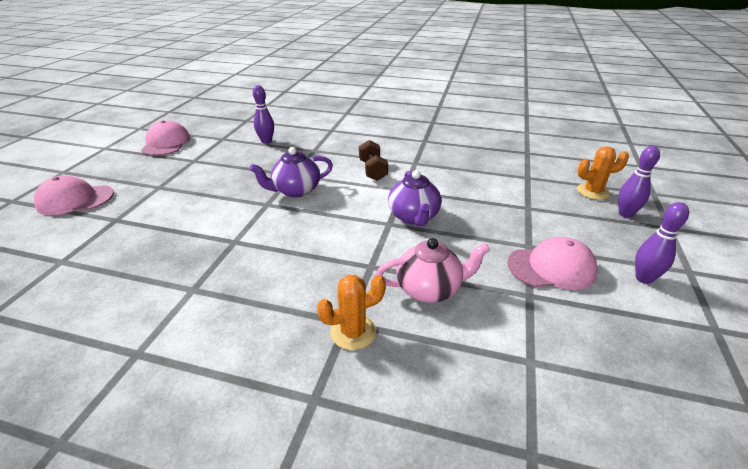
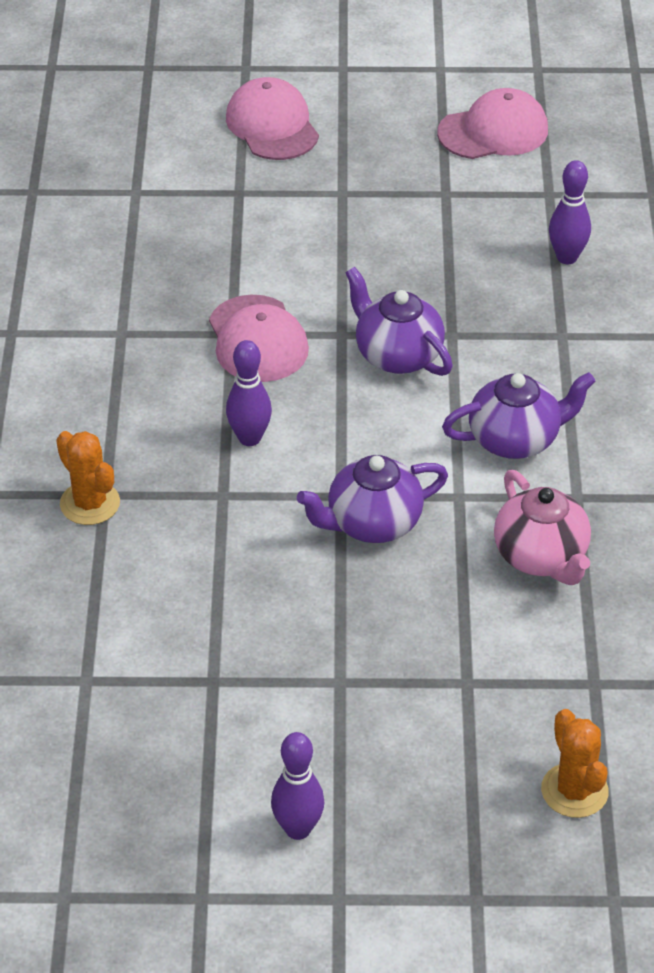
camera: 75 degrees right, 10 degrees up
brown dumbbell [359,140,388,181] -> purple teapot [442,372,595,459]
pink teapot [376,238,490,303] -> pink teapot moved to [494,470,591,585]
pink cap [507,237,598,290] -> pink cap moved to [209,295,309,382]
purple bowling pin [618,146,660,218] -> purple bowling pin moved to [226,340,272,446]

